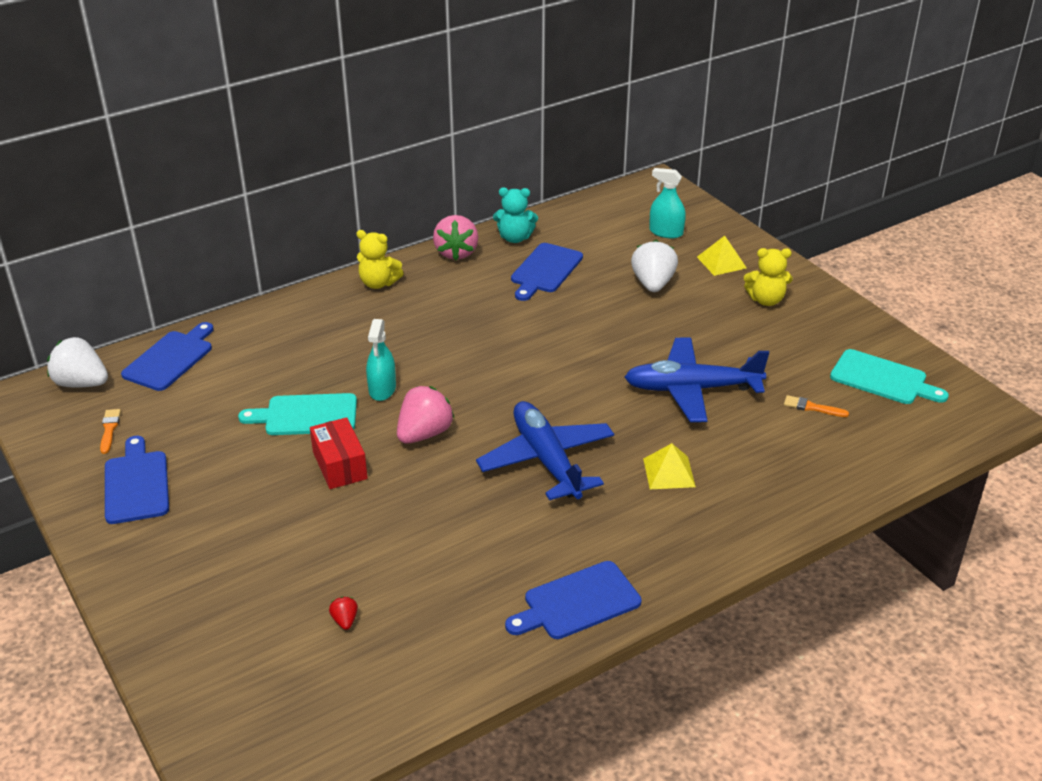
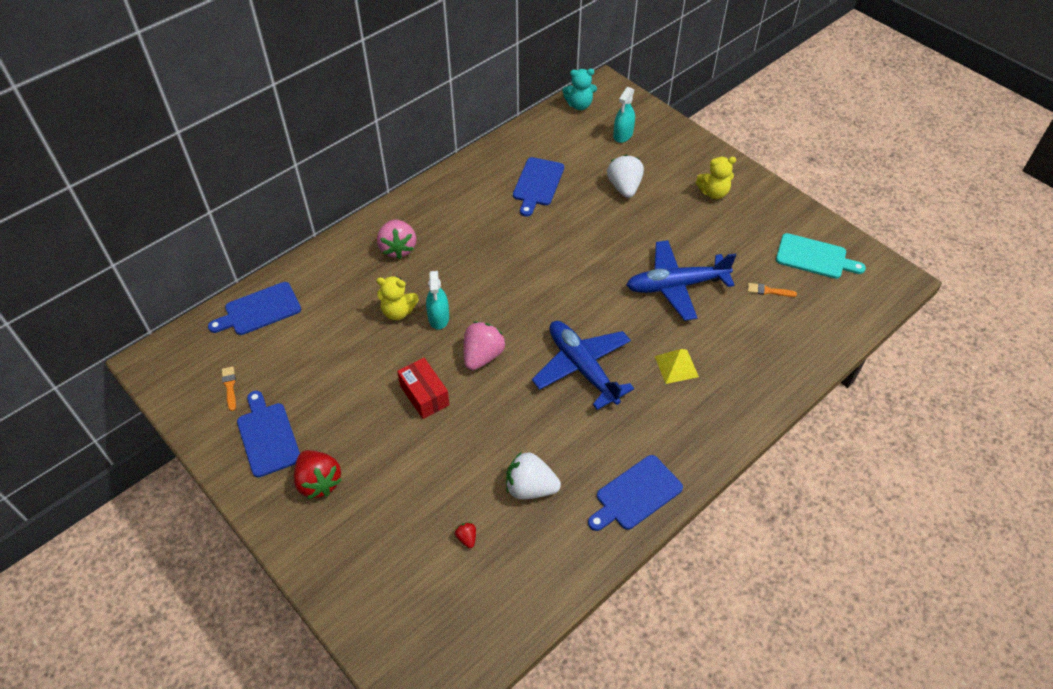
camera: 10 degrees left, 15 degrees up
white strawberry [47,337,108,388] -> white strawberry moved to [506,452,561,499]
blue cutting board [121,322,214,391] -> blue cutting board turned 135 degrees counterclockwise [208,282,301,335]
turquoise cutting board [238,393,357,435] -> none
yellow teddy bear [356,230,404,289] -> yellow teddy bear moved to [376,276,419,320]
pink strawberry [433,215,478,260] -> pink strawberry moved to [377,219,416,259]
turquoise teddy bear [493,188,538,243] -> turquoise teddy bear moved to [562,69,597,110]
turquoise spray bottle [649,168,686,238] -> turquoise spray bottle turned 75 degrees counterclockwise [613,87,635,143]
yellow pyramid [697,236,747,276] -> none
none -> red strawberry [294,450,342,499]

